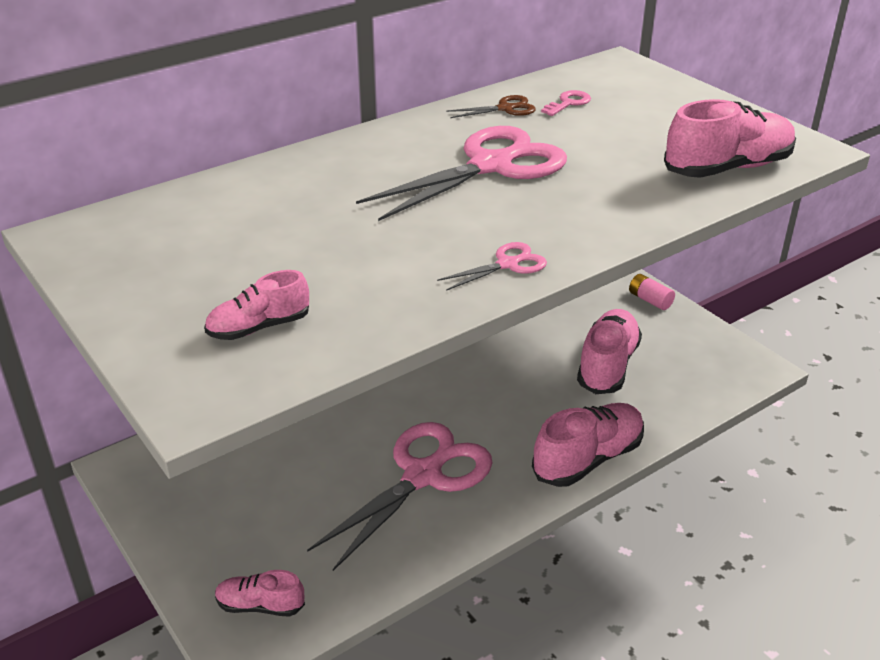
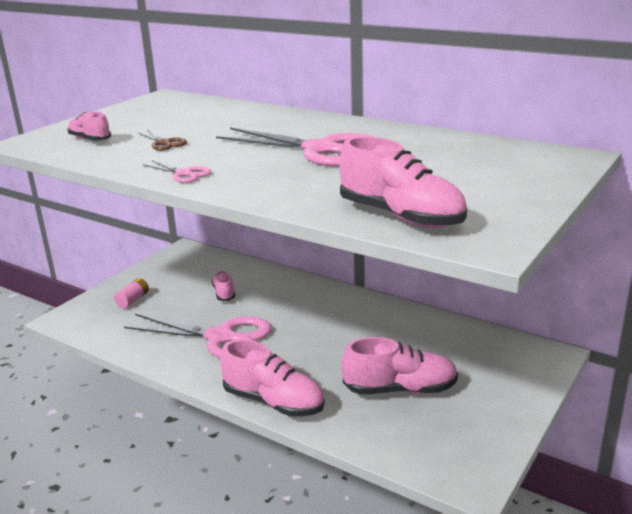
camera: 70 degrees right, 10 degrees down
pink shoe [215,570,305,617] -> pink shoe moved to [212,271,235,301]
brown scissors [446,95,536,118] -> brown scissors moved to [138,130,187,150]
pink key [541,90,591,116] -> none
pink battery [629,274,675,310] -> pink battery moved to [114,278,149,308]

